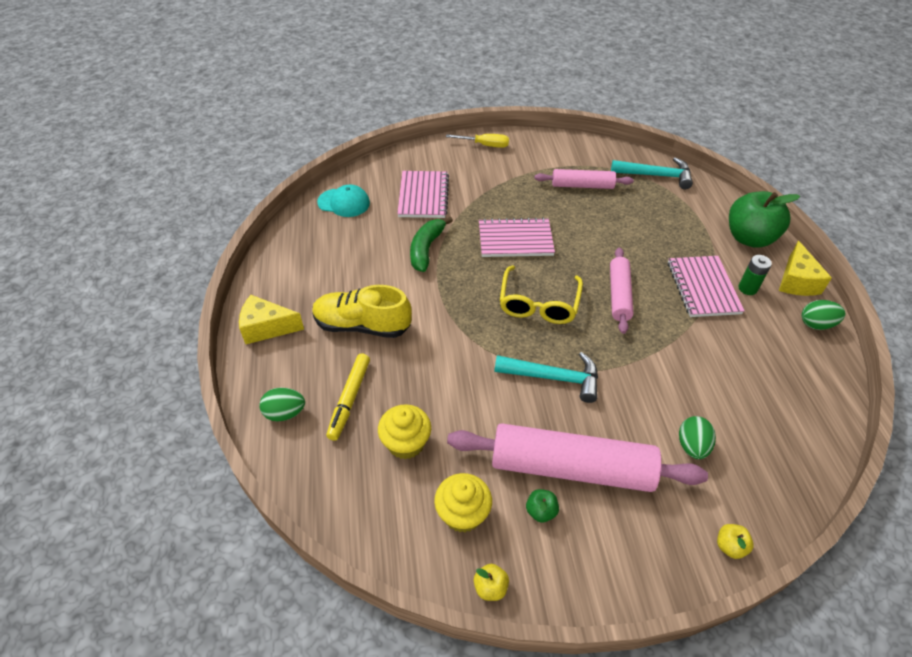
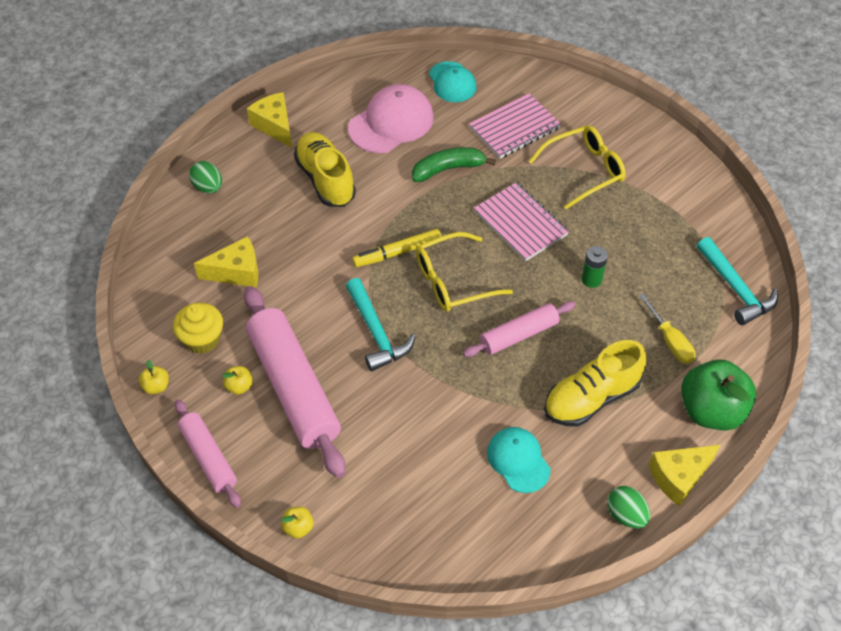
camera: 55 degrees right, 5 degrees up
yellow marker [326,354,370,441] -> yellow marker moved to [352,229,442,267]
yellow cupcake [378,404,431,459] -> yellow cheese [194,236,258,287]
yellow screwdriver [446,134,509,148] -> yellow screwdriver moved to [639,294,696,364]
green apple [526,489,559,522] -> yellow apple [222,366,253,395]
pink rolling pin [535,169,634,189] -> pink rolling pin moved to [175,399,241,508]
pink notebook [668,256,745,317] -> yellow shoe [544,340,646,427]
green egg [679,416,716,459] -> none
green battery [738,255,772,295] -> green battery moved to [581,246,608,288]
none -> pink cap [348,84,434,153]
none -> turquoise cap [487,427,551,493]
none -> yellow glasses [529,125,626,209]

